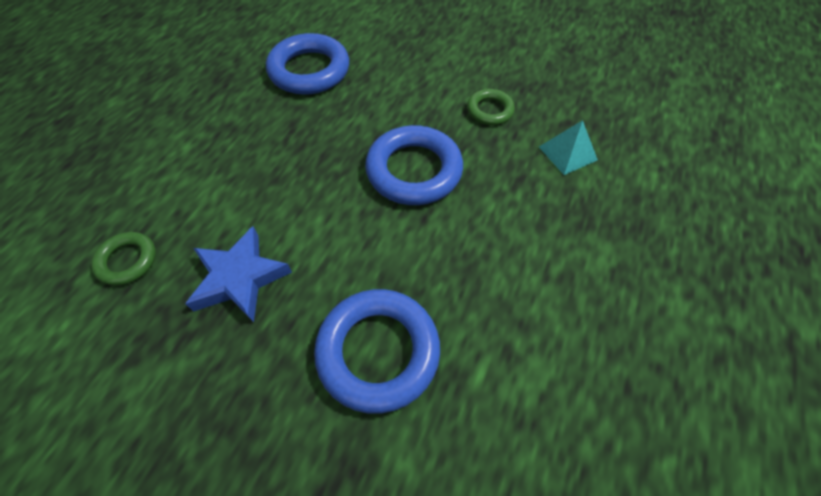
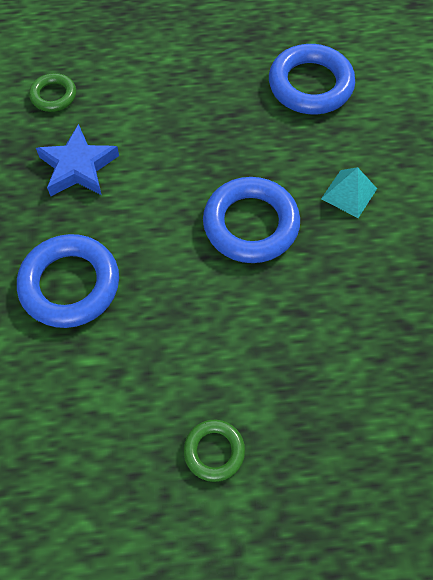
camera: 60 degrees right, 5 degrees up
green ring [467,89,515,125] -> green ring moved to [184,420,245,482]
turquoise pyramid [539,120,598,175] -> turquoise pyramid moved to [321,167,377,218]

